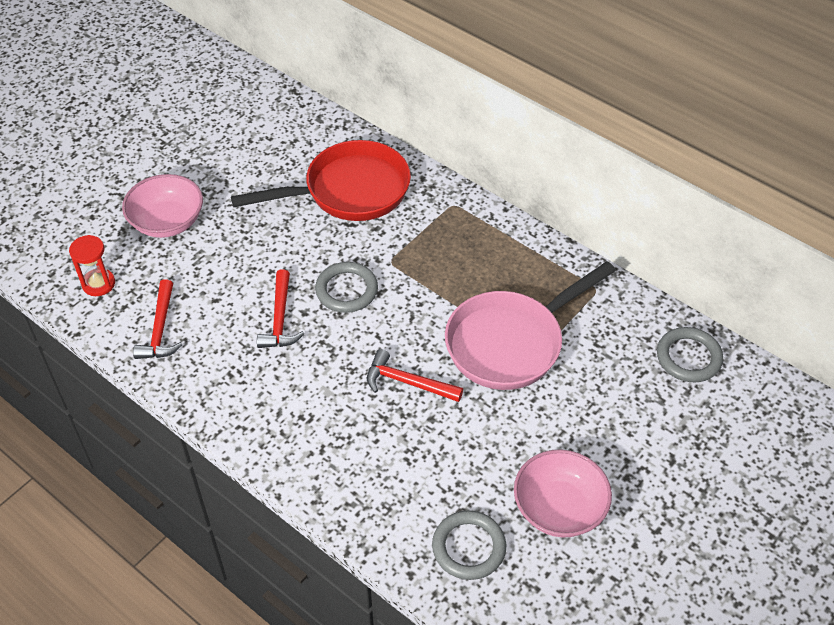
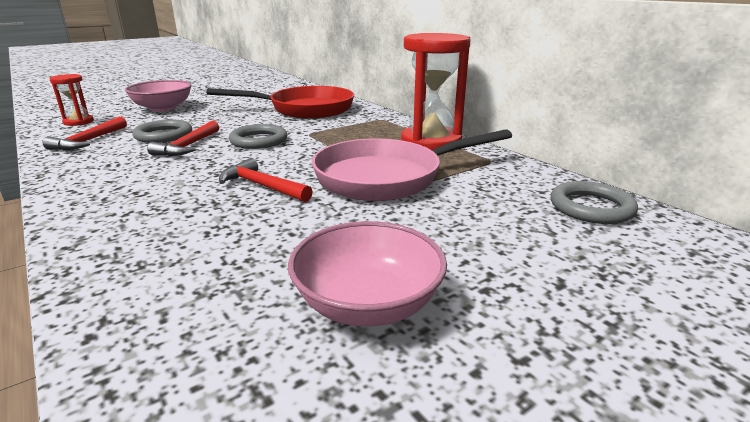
camera: 15 degrees right, 25 degrees down
grey ring [432,511,506,580] -> grey ring moved to [132,120,192,143]
none -> red hourglass [401,33,471,150]

